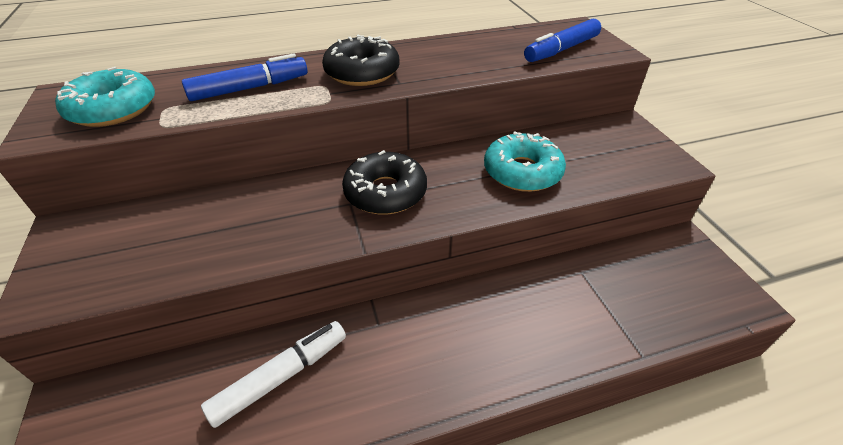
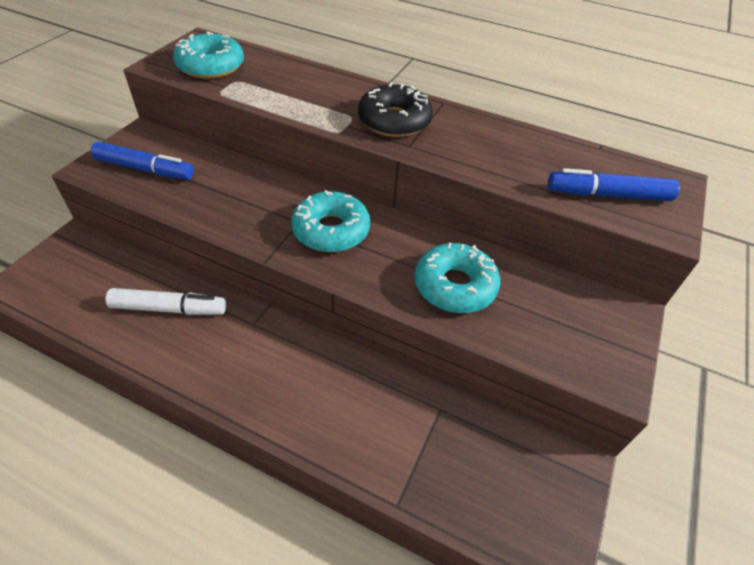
camera: 40 degrees right, 5 degrees up
blue marker [182,53,307,101] -> blue marker moved to [91,142,194,180]
black donut [342,150,427,215] -> turquoise donut [291,190,370,252]

